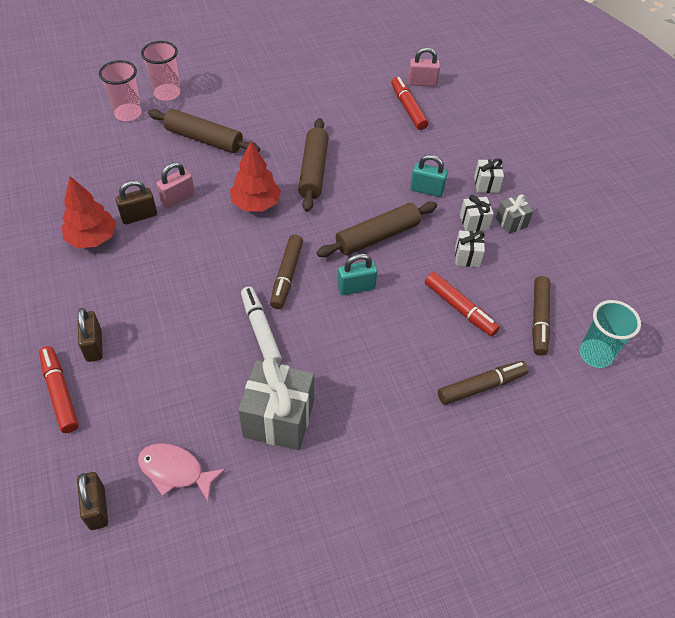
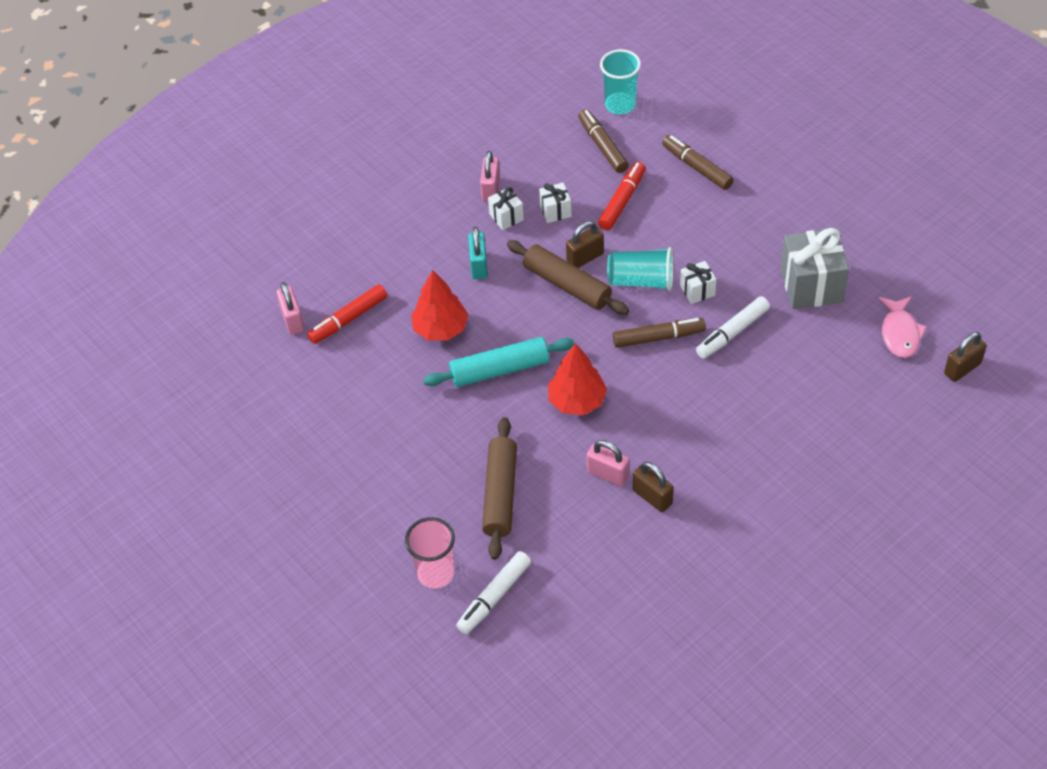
camera: 105 degrees left, 0 degrees up
red marker [39,346,79,433] -> none
red tree [62,176,116,248] -> red tree moved to [411,270,469,341]
brown padlock [78,308,103,362] -> brown padlock moved to [566,221,604,268]
pink cup [99,60,142,121] -> white marker [456,551,531,634]
brown rolling pin [298,118,329,212] -> turquoise rolling pin [423,337,574,387]
turquoise padlock [337,254,377,295] -> turquoise cup [607,247,673,291]
white gift [474,158,504,193] -> white gift moved to [680,261,717,304]
grey gift [496,195,533,234] -> pink padlock [480,151,500,202]
brown marker [532,276,551,356] -> brown marker turned 105 degrees counterclockwise [578,109,629,173]

